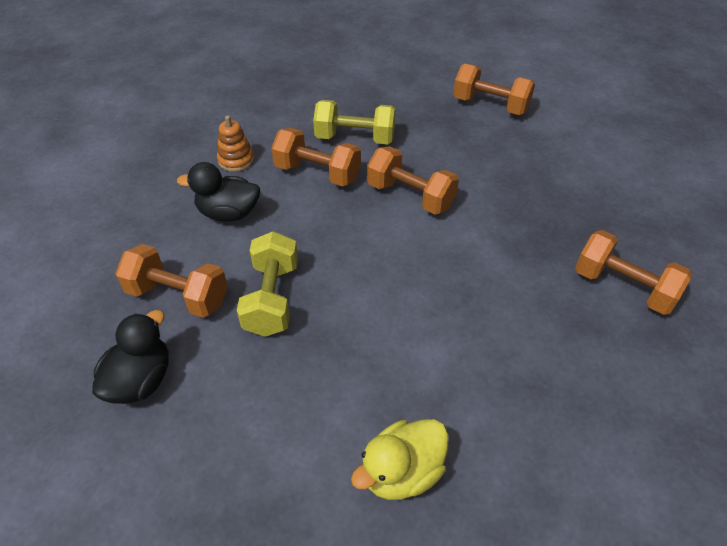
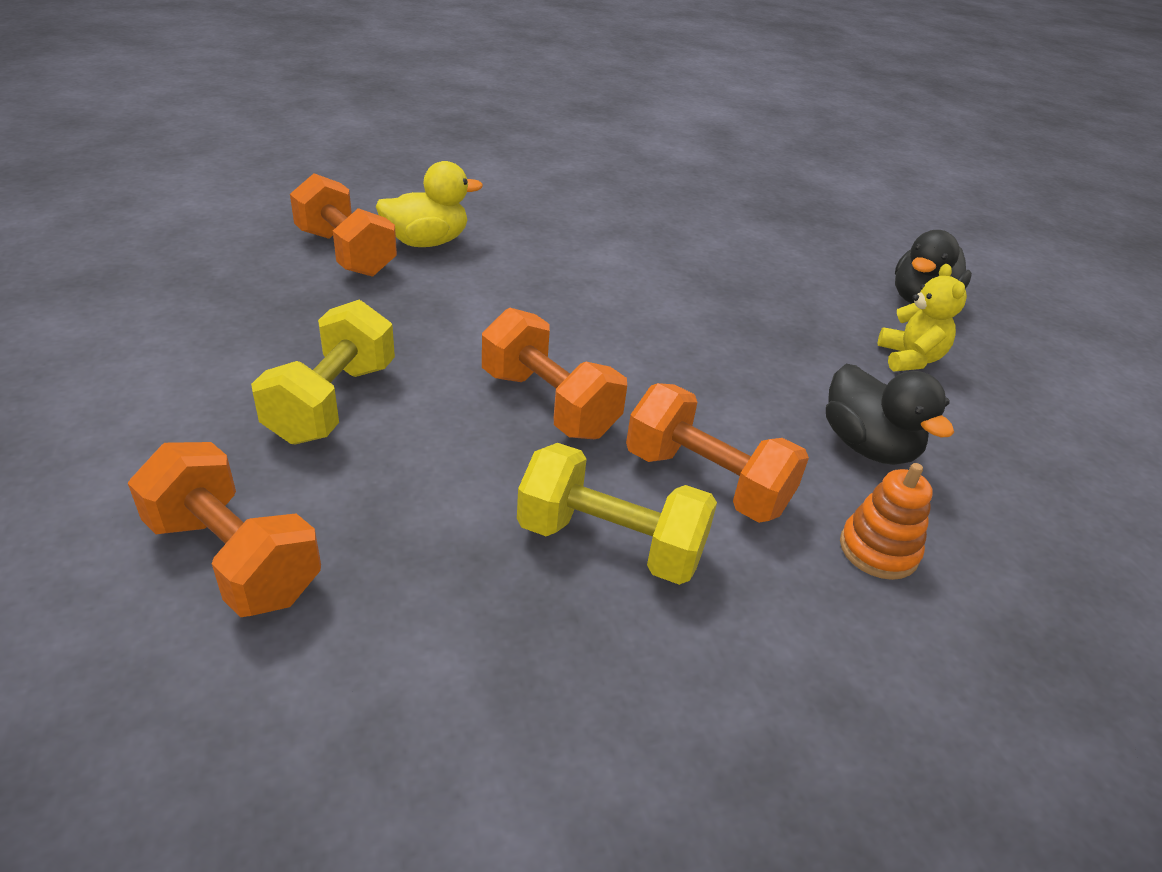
camera: 170 degrees left, 10 degrees down
orange dumbbell [115,244,228,318] -> yellow teddy bear [878,264,967,371]
black duck [177,162,260,221] -> black duck turned 45 degrees clockwise [826,364,954,465]
yellow dumbbell [237,231,298,337] -> yellow dumbbell moved to [251,300,395,444]
yellow duck [351,419,449,500] -> yellow duck moved to [376,161,483,247]

